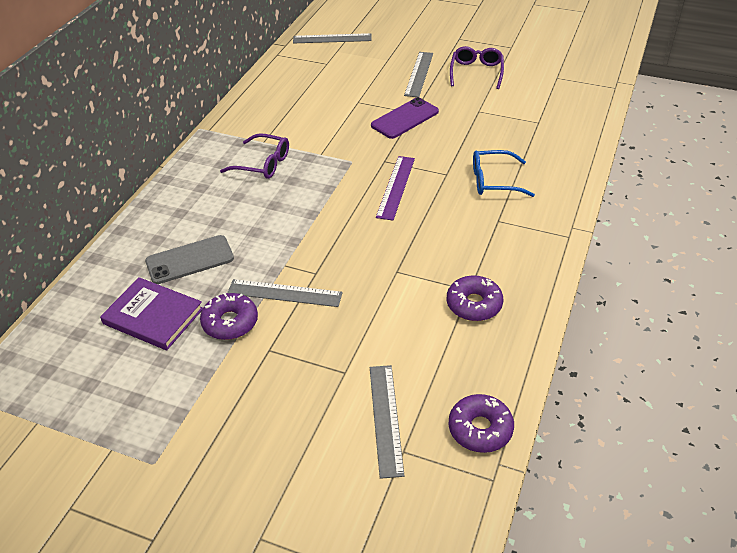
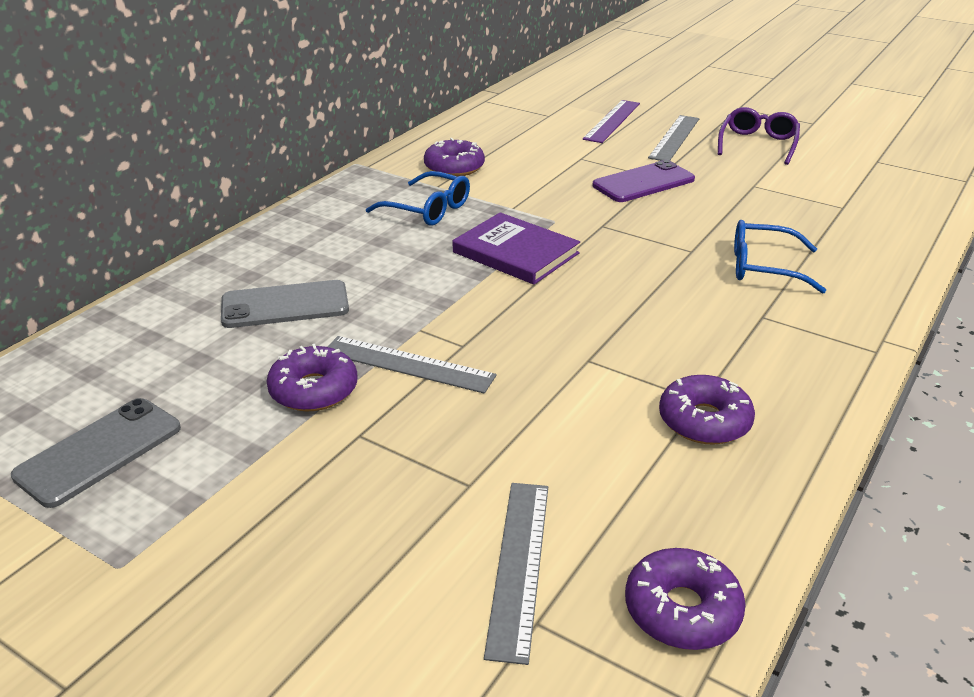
camera: 10 degrees right, 10 degrees down
purple book [100,277,203,350] -> purple book moved to [453,212,580,285]
purple glasses [220,133,289,179] -> blue glasses [366,171,470,226]
grey ruler [293,33,372,43] -> none
purple ruler [376,156,415,221] -> purple ruler moved to [583,100,640,143]
none -> grey phone [11,398,181,508]
none -> purple donut [424,138,485,177]

